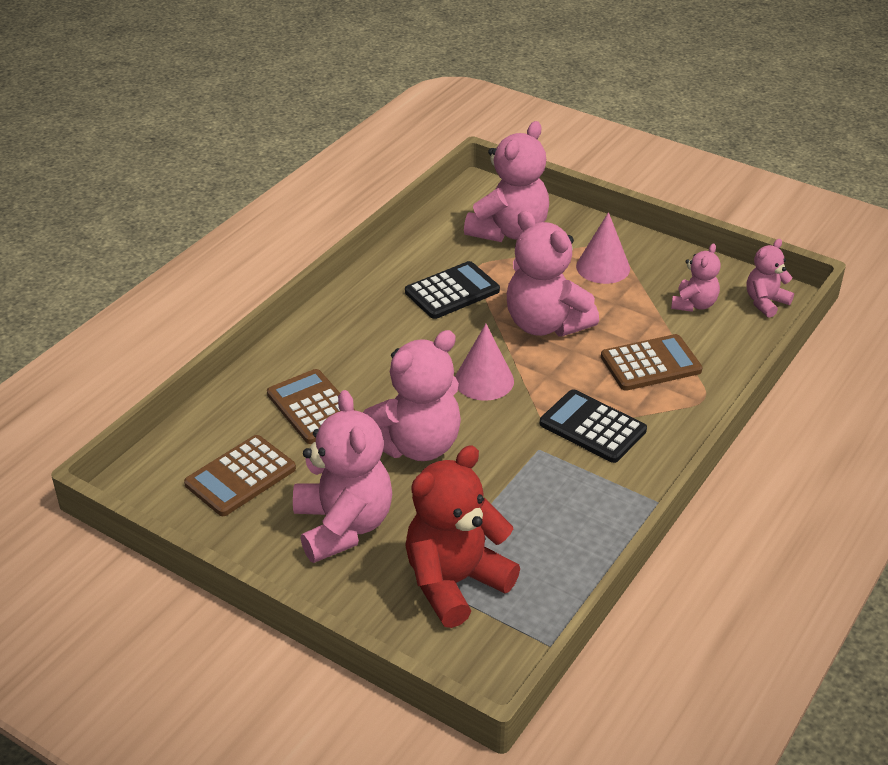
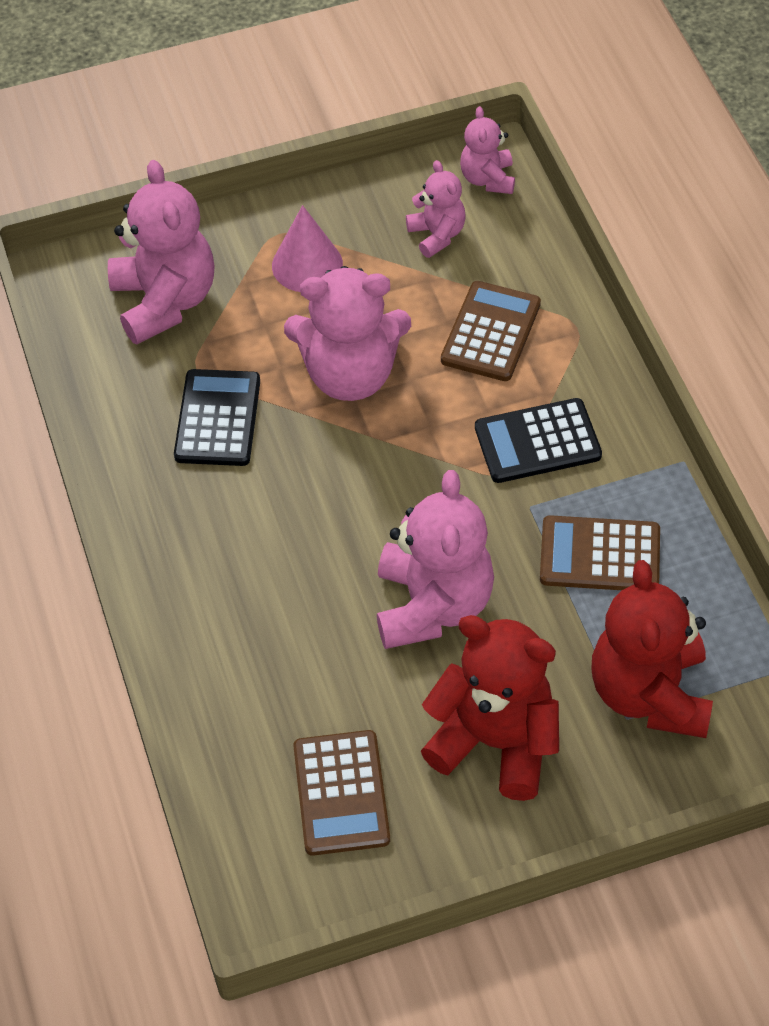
camera: 50 degrees left, 15 degrees up
brown calculator [267,369,356,444] -> brown calculator moved to [540,515,660,590]
pink teddy bear [293,390,392,563] -> red teddy bear [421,615,559,801]
pink cone [455,324,514,401] -> none

